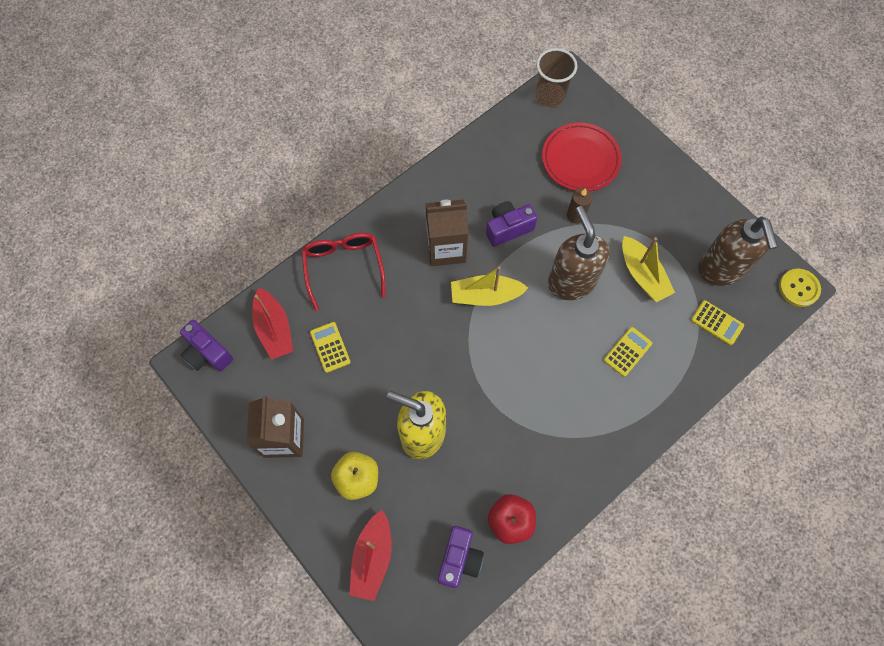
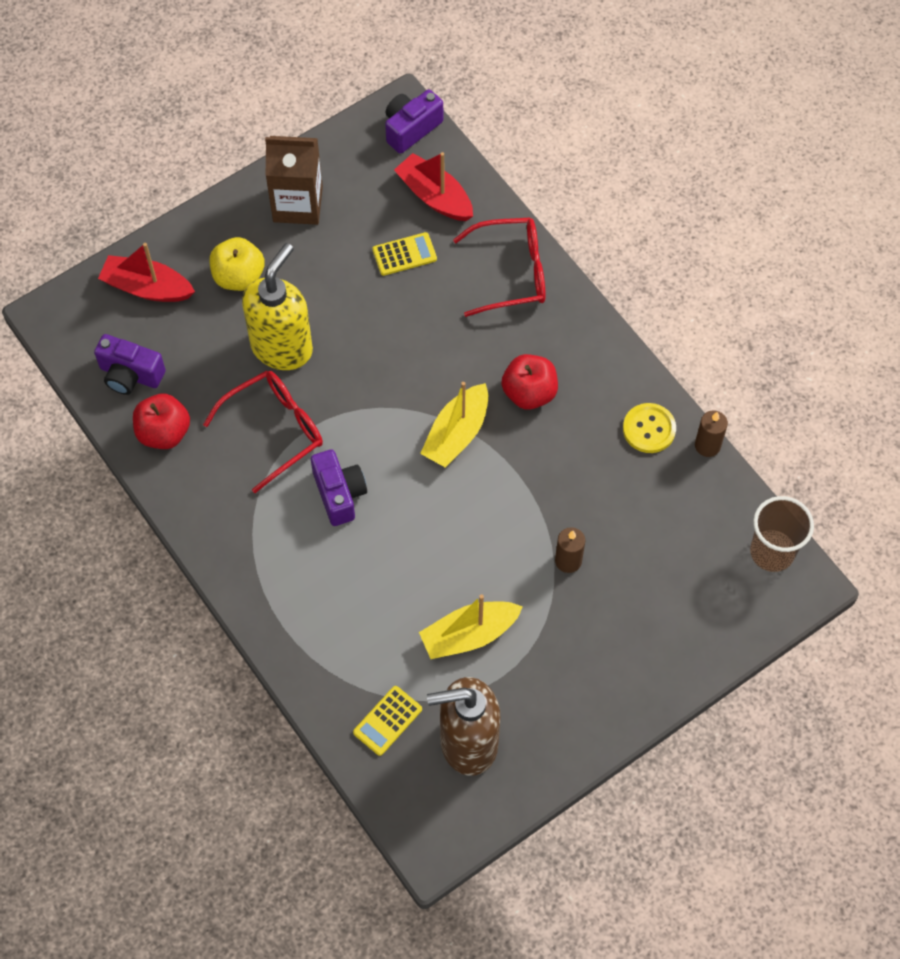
camera: 95 degrees right, 5 degrees down
red boat [252,287,293,360] -> red boat turned 60 degrees clockwise [394,152,473,221]
brown carton [426,199,468,266] -> red apple [501,354,558,410]
yellow boat [451,266,528,306] -> yellow boat turned 150 degrees counterclockwise [420,382,488,468]
purple camera [486,201,537,247] -> purple camera moved to [311,449,367,526]
red plate [542,123,622,191] -> none
brown soap dispenser [548,206,609,300] -> none
yellow calculator [604,327,652,377] -> none
yellow button [779,269,821,307] -> yellow button moved to [623,403,676,453]
none -> red glasses [203,371,323,493]
none -> brown candle [695,410,728,457]

